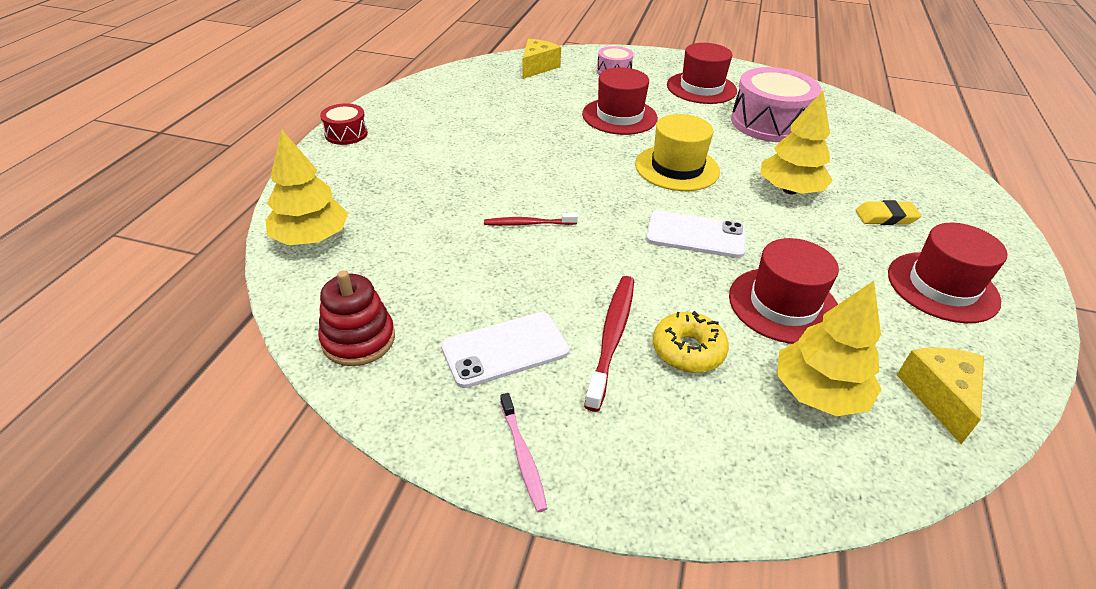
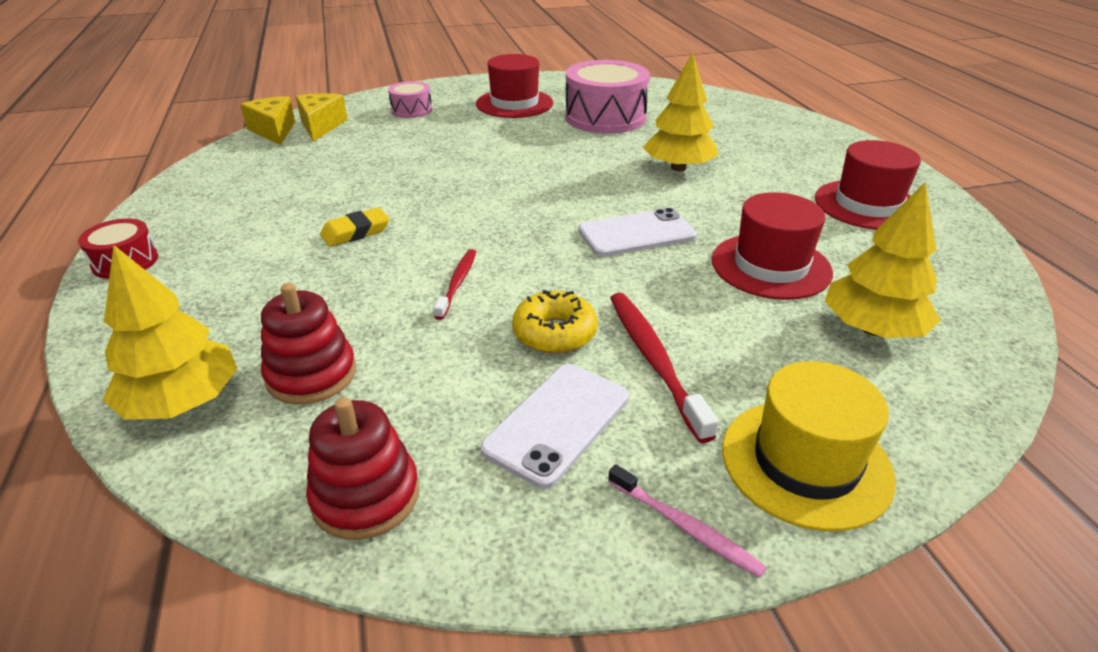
camera: 30 degrees left, 5 degrees down
red toothbrush [484,213,578,226] -> red toothbrush turned 135 degrees clockwise [434,249,476,320]
red hat [582,67,658,135] -> none
yellow hat [635,114,720,191] -> yellow hat moved to [722,361,896,531]
yellow donut [653,311,729,373] -> yellow donut moved to [512,290,597,354]
yellow eraser [855,200,921,225] -> yellow eraser moved to [320,207,390,247]
yellow cheese [897,347,984,444] -> yellow cheese moved to [240,96,295,145]
none -> red stacking toy [261,283,356,405]

